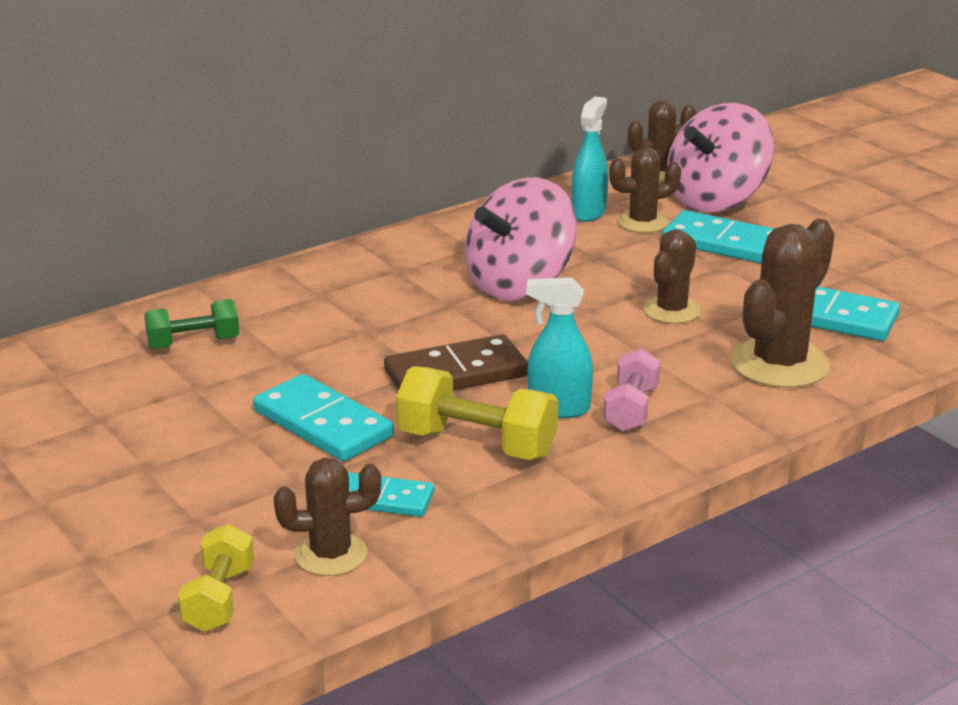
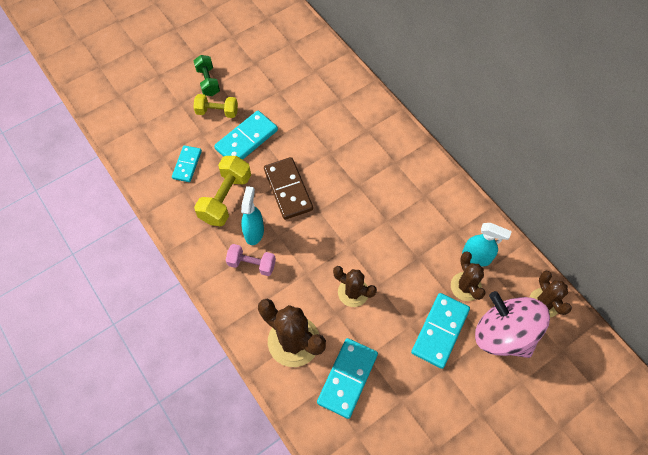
camera: 90 degrees right, 35 degrees up
green dumbbell [144,299,239,349] -> green dumbbell moved to [193,55,220,96]
yellow dumbbell [178,524,254,632] -> yellow dumbbell moved to [193,94,238,118]
brown cactus [273,458,381,576] -> none
pink spinning top [465,177,577,300] -> none

